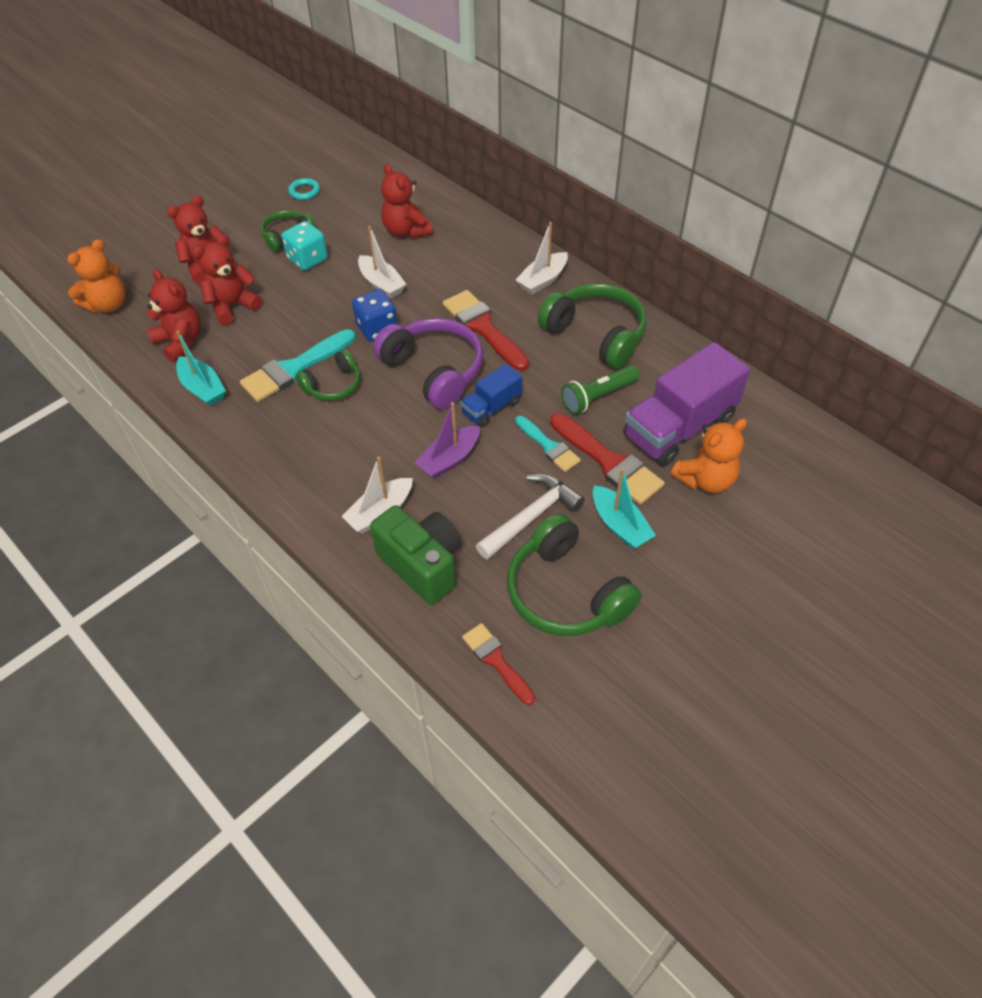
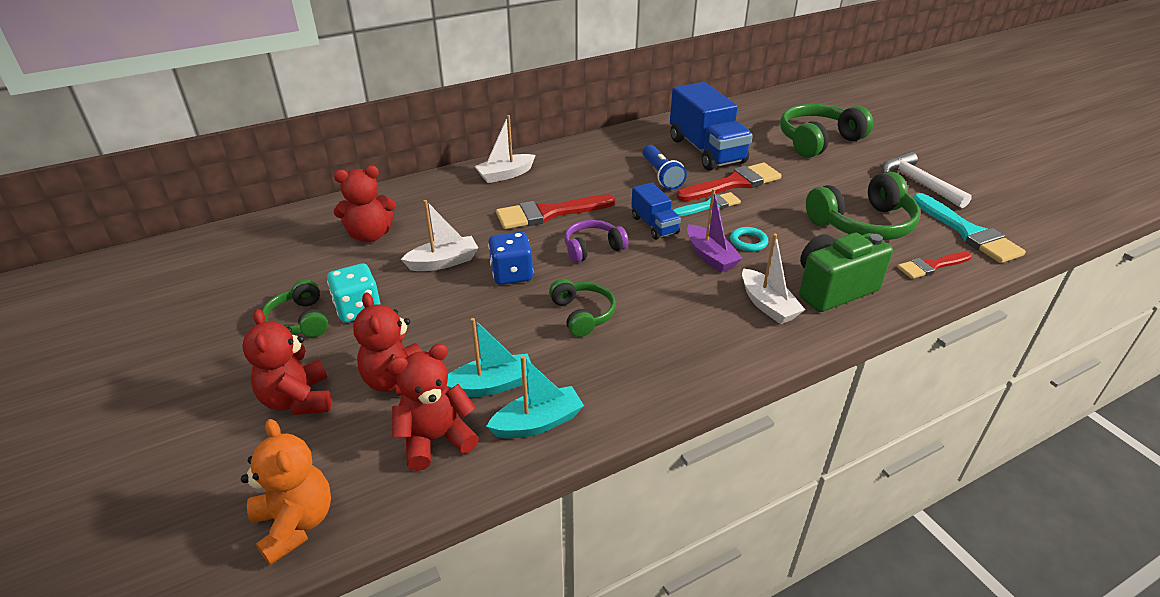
camera: 75 degrees left, 15 degrees down
turquoise brush [240,329,356,402] -> turquoise brush moved to [913,193,1026,263]
turquoise ring [288,178,320,200] -> turquoise ring moved to [730,227,768,252]
purple headphones [373,318,483,409] -> purple headphones [564,220,628,263], size x0.57
white hammer [476,474,585,560] -> white hammer moved to [882,152,972,208]
white boat [515,222,568,295] -> white boat turned 90 degrees clockwise [474,115,536,183]
green headphones [538,283,647,369] -> green headphones moved to [780,104,874,158]
green flashlight [561,365,639,414] -> blue flashlight [643,145,687,190]
turquoise boat [593,468,656,549] -> turquoise boat moved to [447,318,531,397]
purple truck [623,342,750,466] -> blue truck [670,82,753,171]
orange teddy bear [671,418,747,493] -> none

